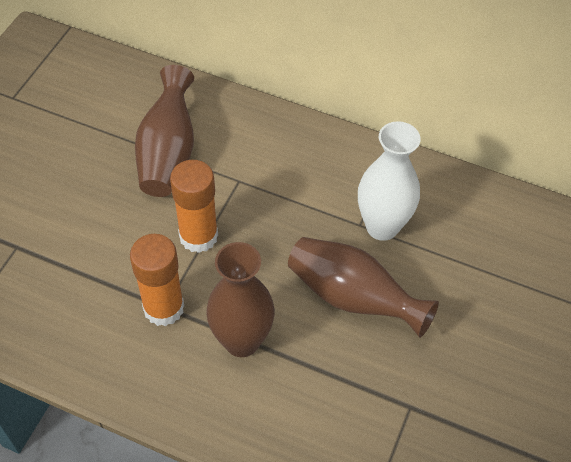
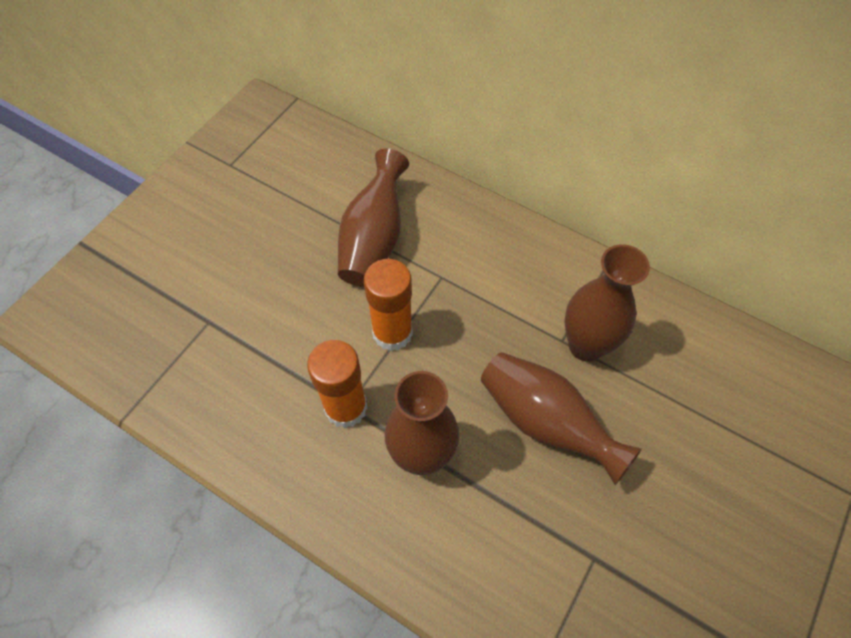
camera: 10 degrees right, 5 degrees up
white vase [358,121,421,241] -> brown vase [564,244,650,362]

